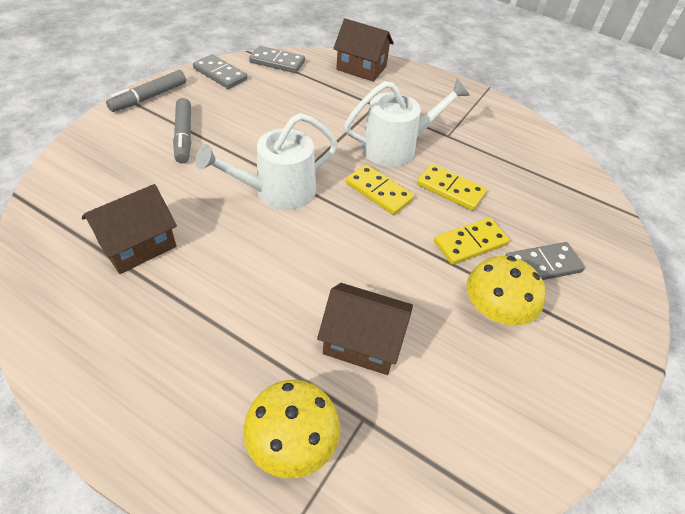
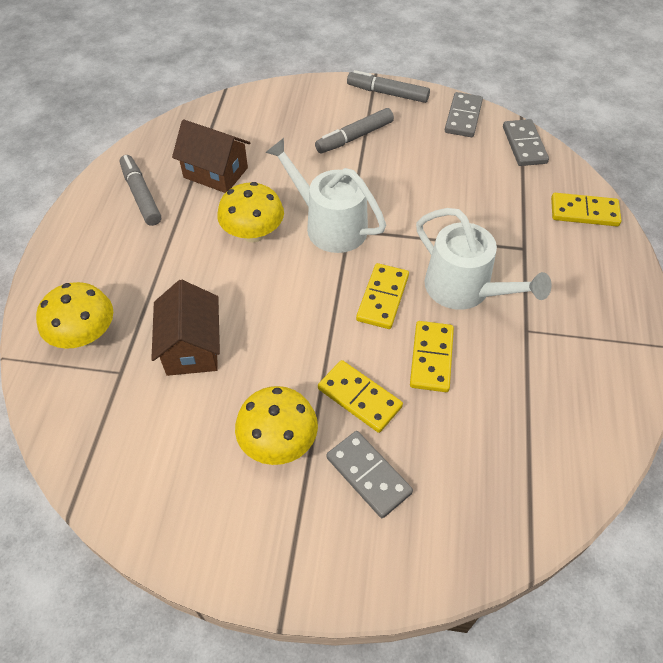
camera: 70 degrees right, 5 degrees up
brown house [333,18,394,82] -> yellow domino [551,193,621,226]
none -> grey marker [120,155,161,226]
none -> yellow mushroom [217,182,284,243]

